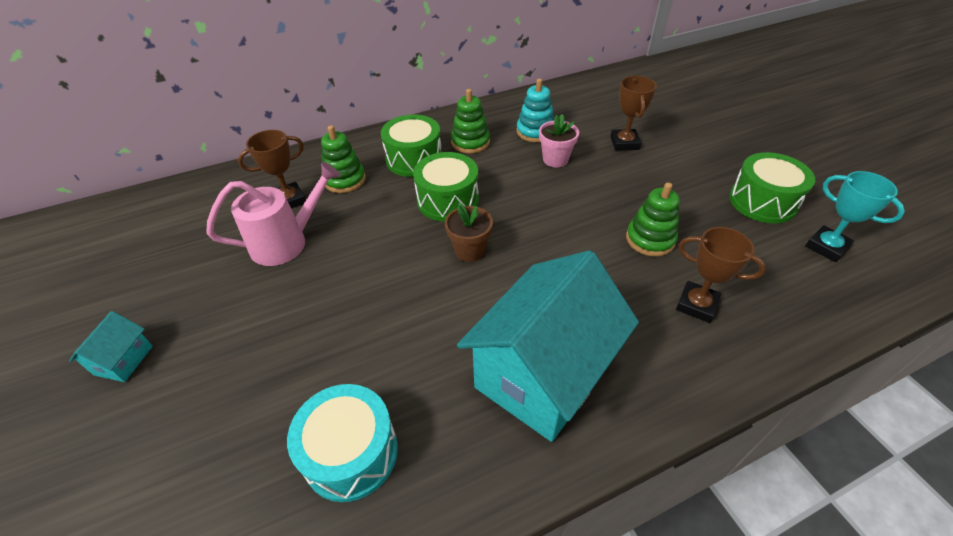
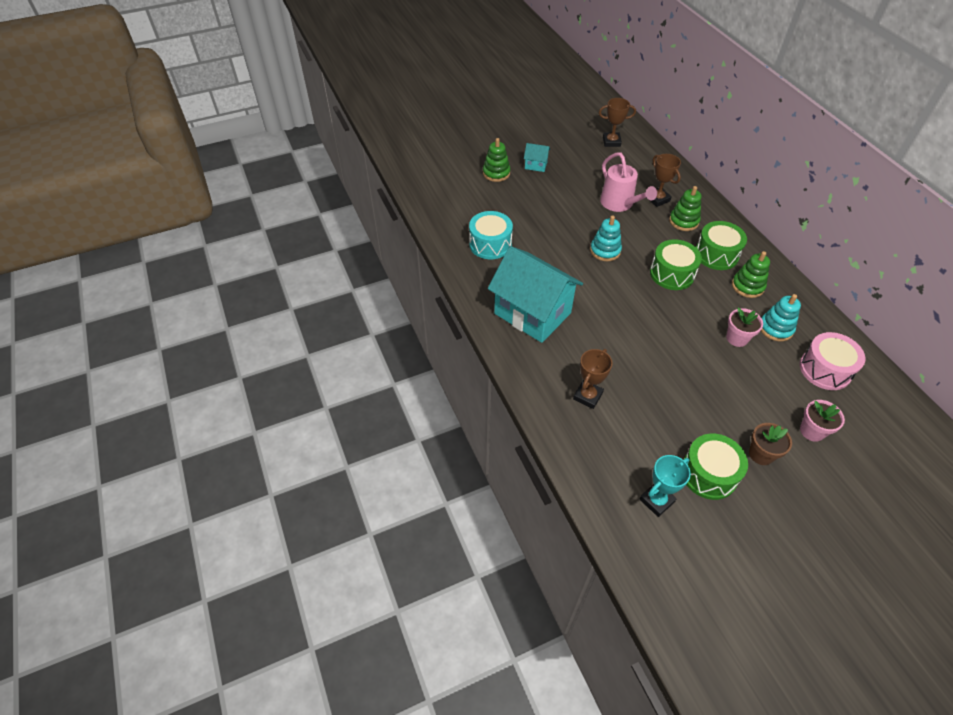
camera: 90 degrees right, 5 degrees up
brown flower pot [445,203,493,262] -> brown flower pot moved to [749,423,792,465]
brown trophy [610,76,657,151] -> brown trophy moved to [599,98,636,147]
green stacking toy [626,182,680,257] -> green stacking toy moved to [483,138,510,182]
none -> turquoise stacking toy [590,215,622,261]
none -> pink drum [800,332,865,390]
none -> pink flower pot [800,400,845,442]

